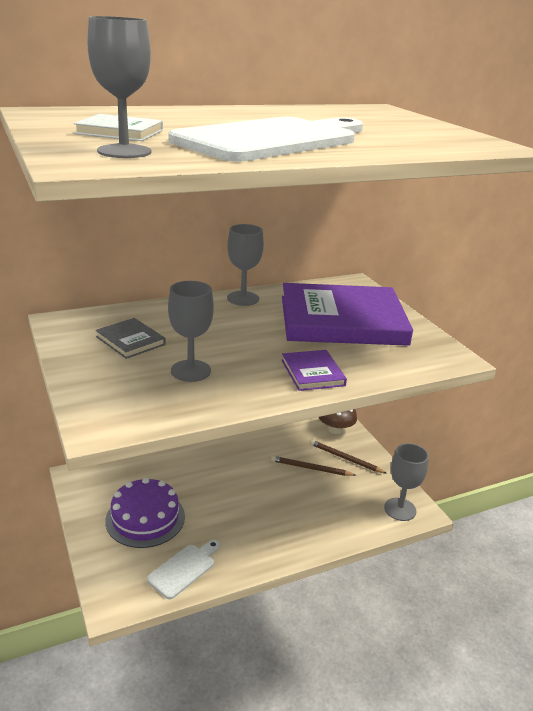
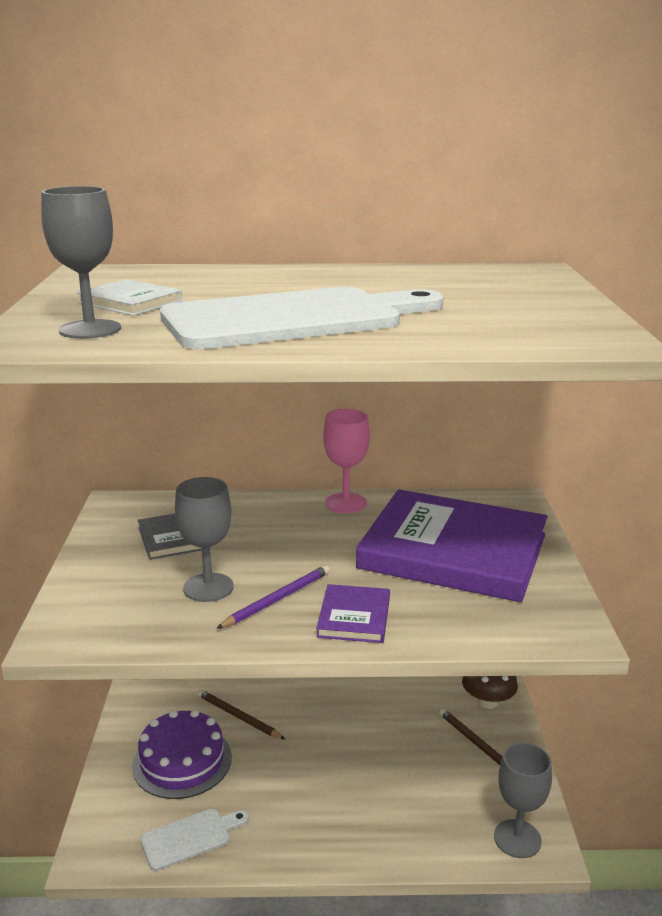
camera: 25 degrees right, 5 degrees down
grey goblet [227,224,264,306] -> pink goblet [323,409,370,514]
brown pencil [271,456,356,476] -> brown pencil moved to [197,690,285,739]
none -> purple pencil [216,565,330,629]

